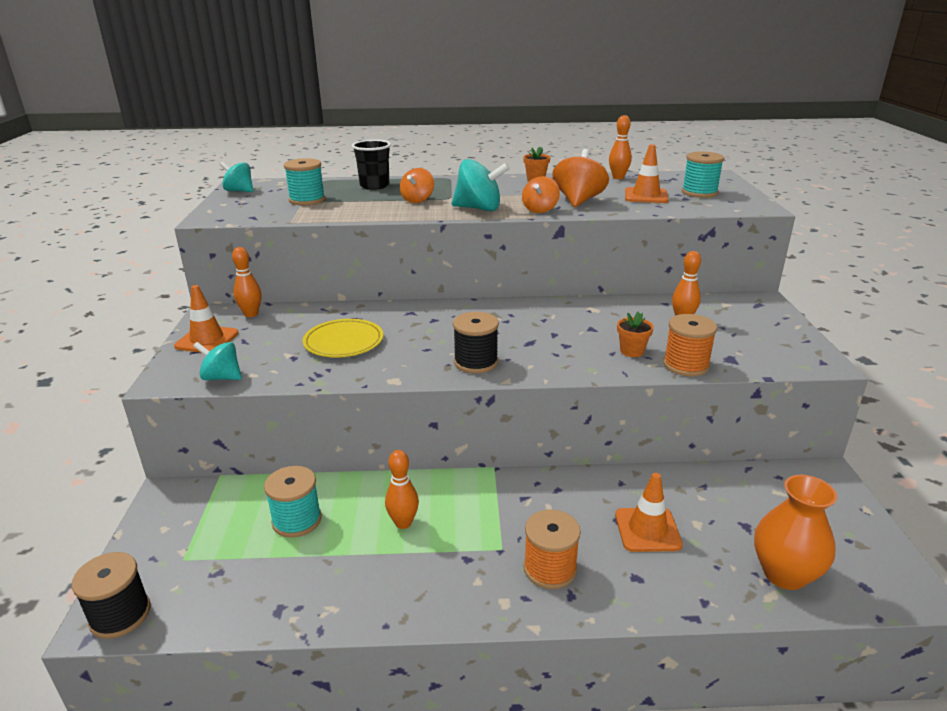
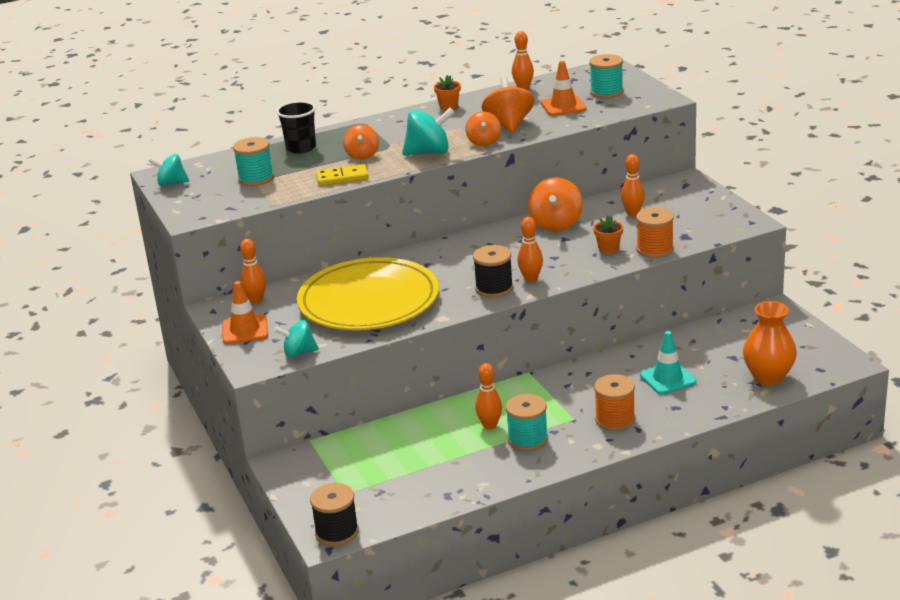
camera: 20 degrees left, 0 degrees up
turquoise spool [264,466,322,538] -> turquoise spool moved to [506,394,548,451]
yellow plate [303,319,383,358] -> yellow plate [297,257,439,330], size x1.97
orange traffic cone [615,473,683,552] -> turquoise traffic cone [640,331,696,395]
none -> yellow domino [316,164,369,186]
none -> orange bowling pin [517,217,543,282]
none -> orange spinning top [528,177,583,232]

